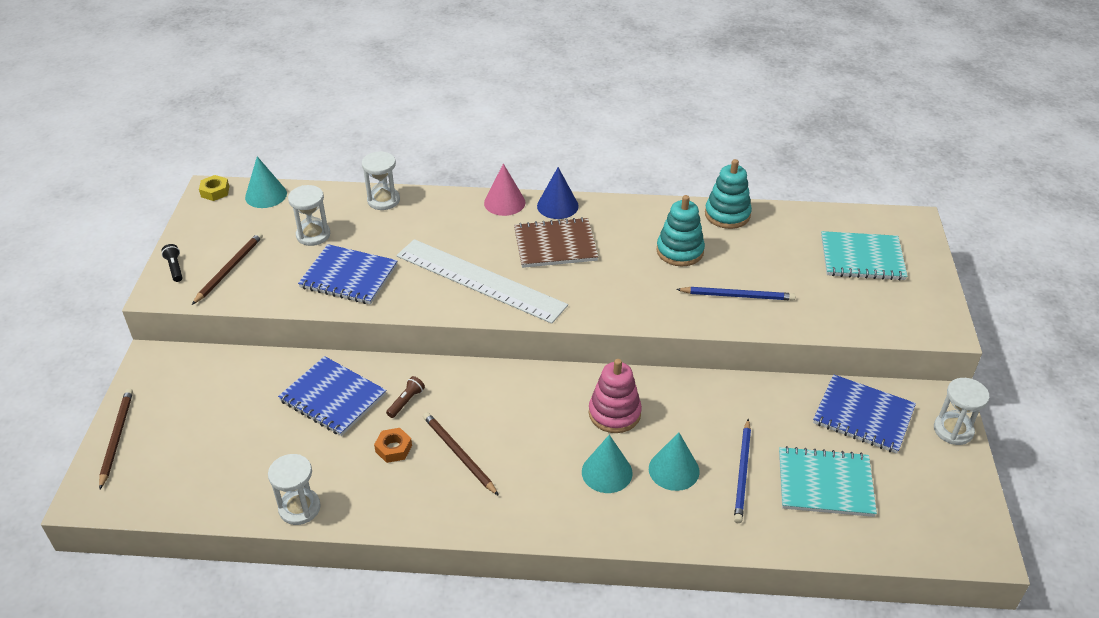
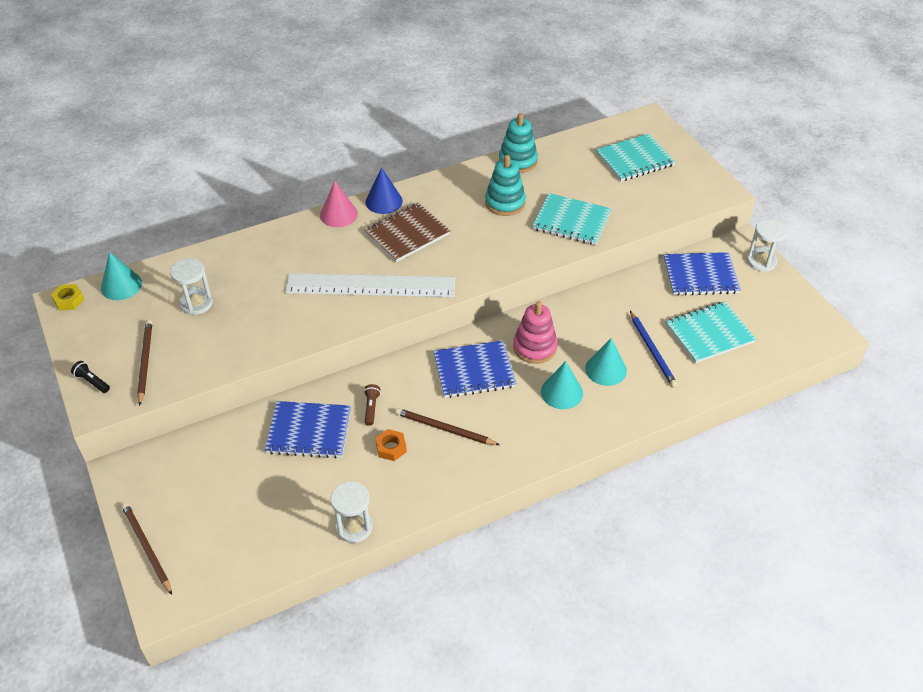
camera: 30 degrees left, 5 degrees up
blue notebook [298,244,398,304] -> blue notebook moved to [433,340,517,398]
white hourglass [362,151,400,210] -> none
blue pencil [676,287,795,301] -> turquoise notebook [532,193,612,245]

